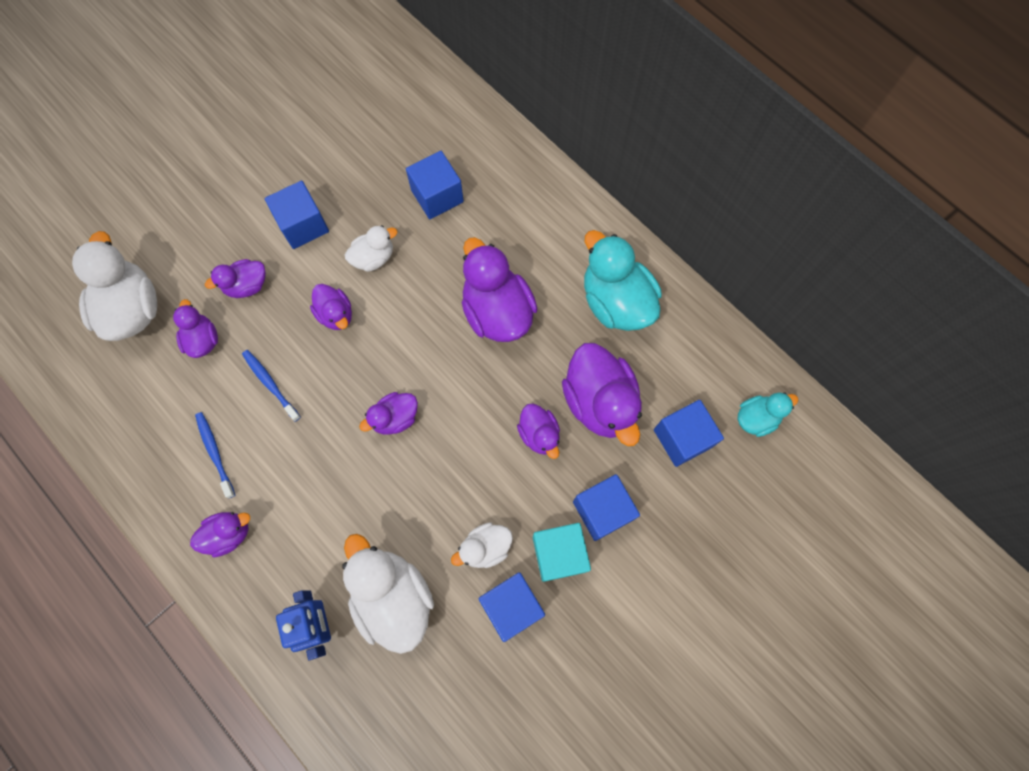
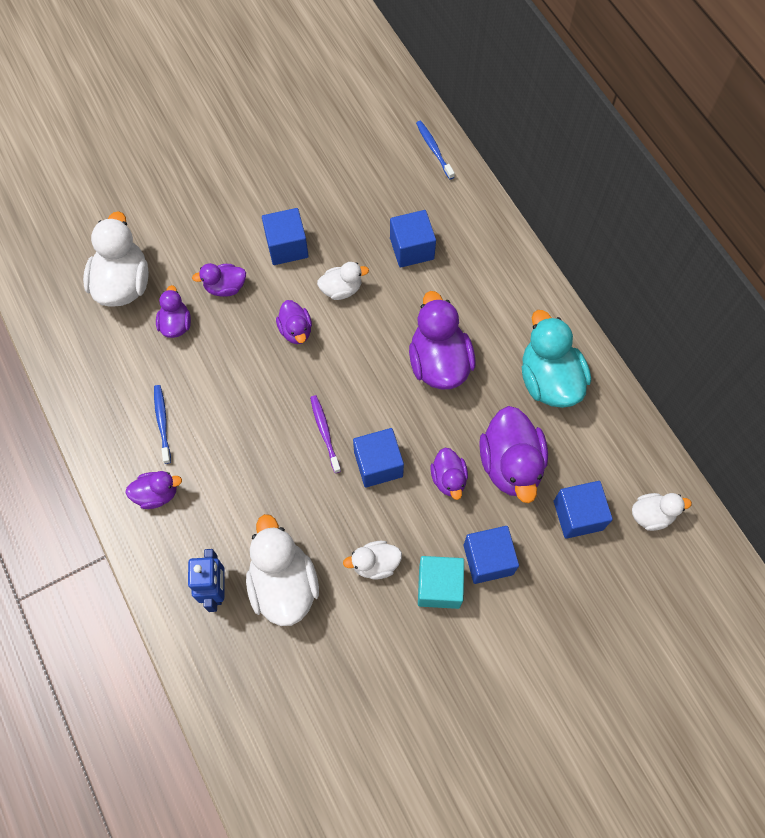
camera: 15 degrees right, 5 degrees down
blue toothbrush [242,350,301,422] -> blue toothbrush moved to [416,121,455,179]
purple duck [359,392,418,435] -> purple toothbrush [310,395,341,473]
blue cube [479,572,545,642] -> blue cube moved to [353,428,404,488]
turquoise duck [738,392,798,437] -> white duck [632,493,692,531]

